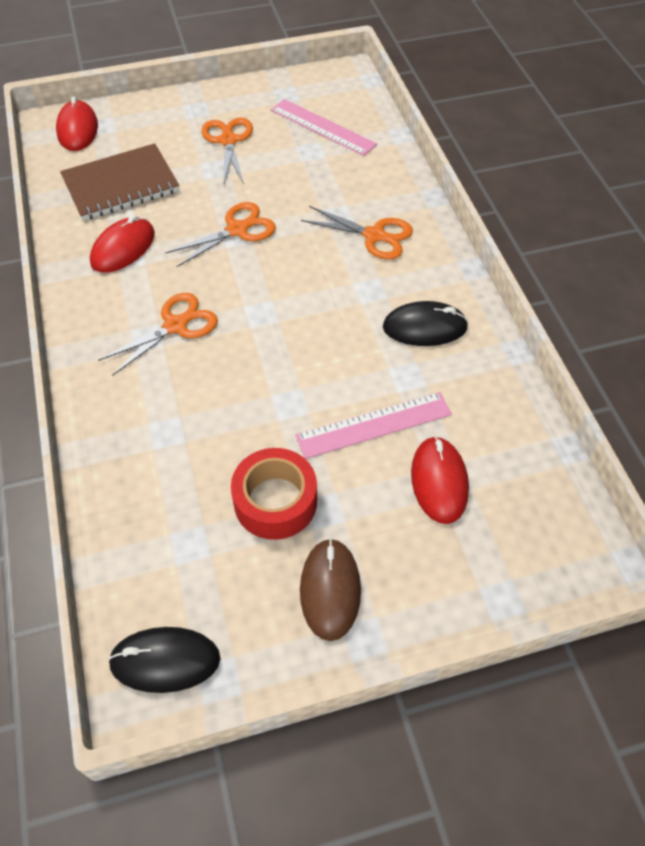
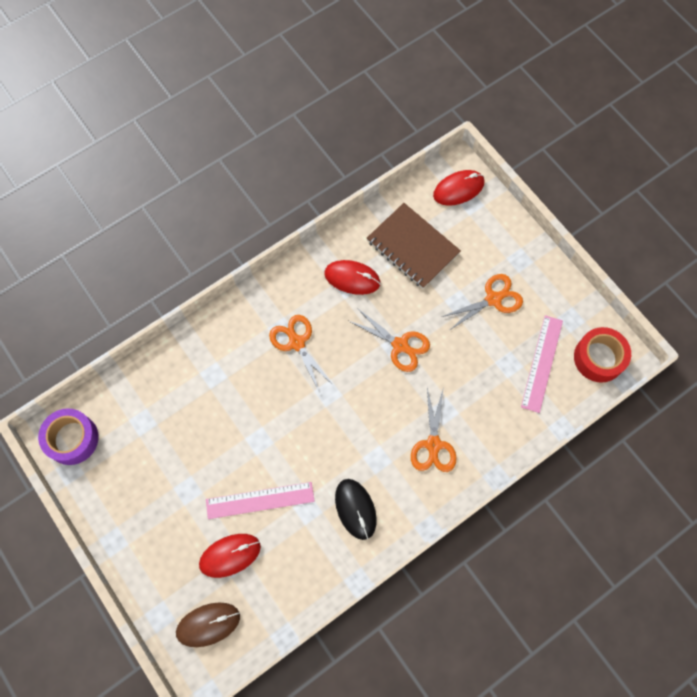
camera: 70 degrees right, 15 degrees up
orange scissors [98,293,218,376] -> orange scissors turned 150 degrees counterclockwise [269,315,334,393]
black mouse [108,627,221,693] -> purple tape [38,408,99,465]
red tape [231,448,317,540] -> red tape moved to [574,327,631,383]
pink ruler [295,392,452,459] -> pink ruler turned 60 degrees counterclockwise [206,482,315,519]
brown mouse [300,539,361,641] -> brown mouse moved to [176,602,240,647]

